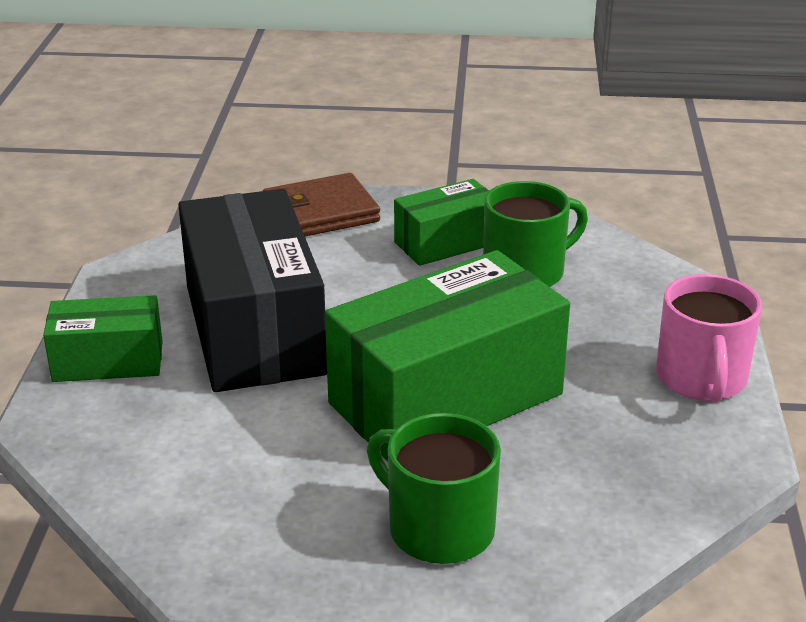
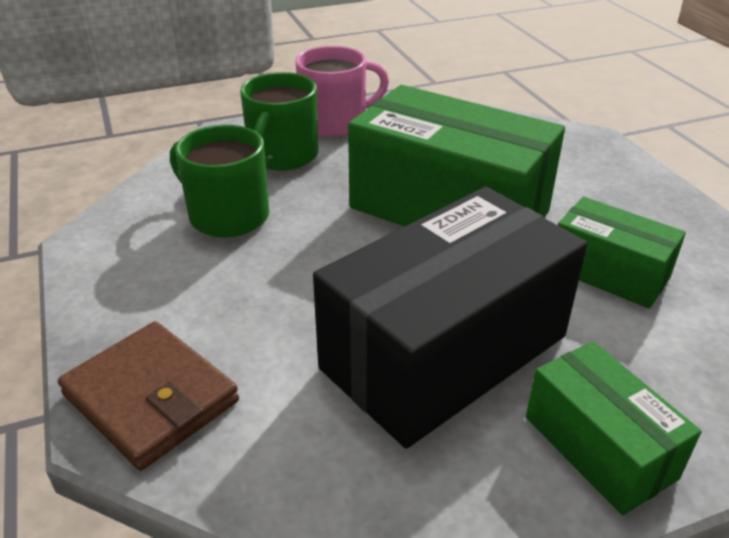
camera: 115 degrees left, 5 degrees up
green mug [367,413,501,564] -> green mug moved to [240,72,319,171]
green box [394,179,489,266] -> green box moved to [558,197,686,309]

